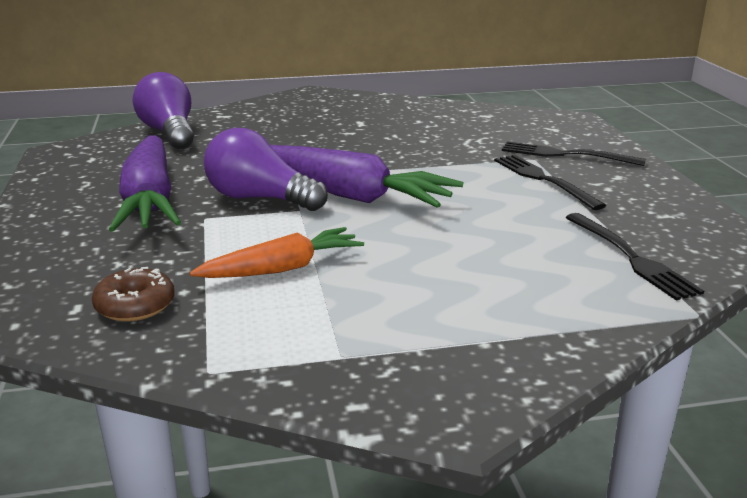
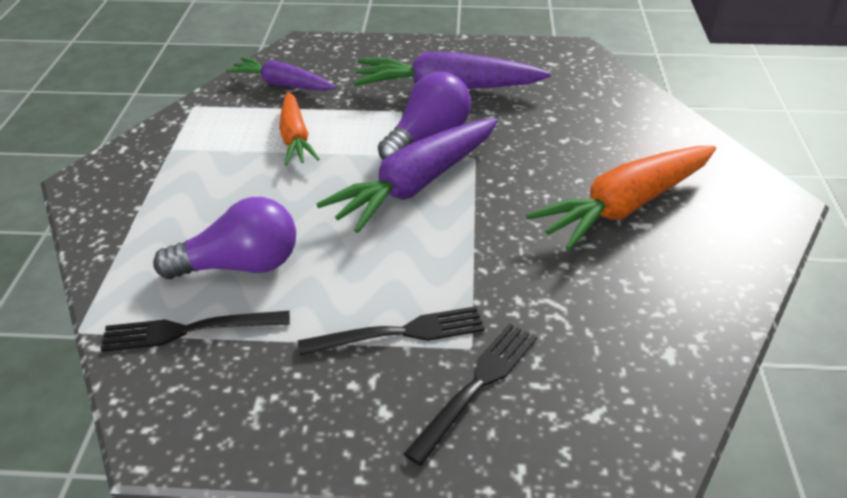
camera: 105 degrees right, 15 degrees up
brown donut [92,267,175,321] -> purple carrot [226,57,336,91]
purple light bulb [133,72,194,149] -> purple light bulb moved to [153,197,296,279]
none -> orange carrot [526,146,716,251]

